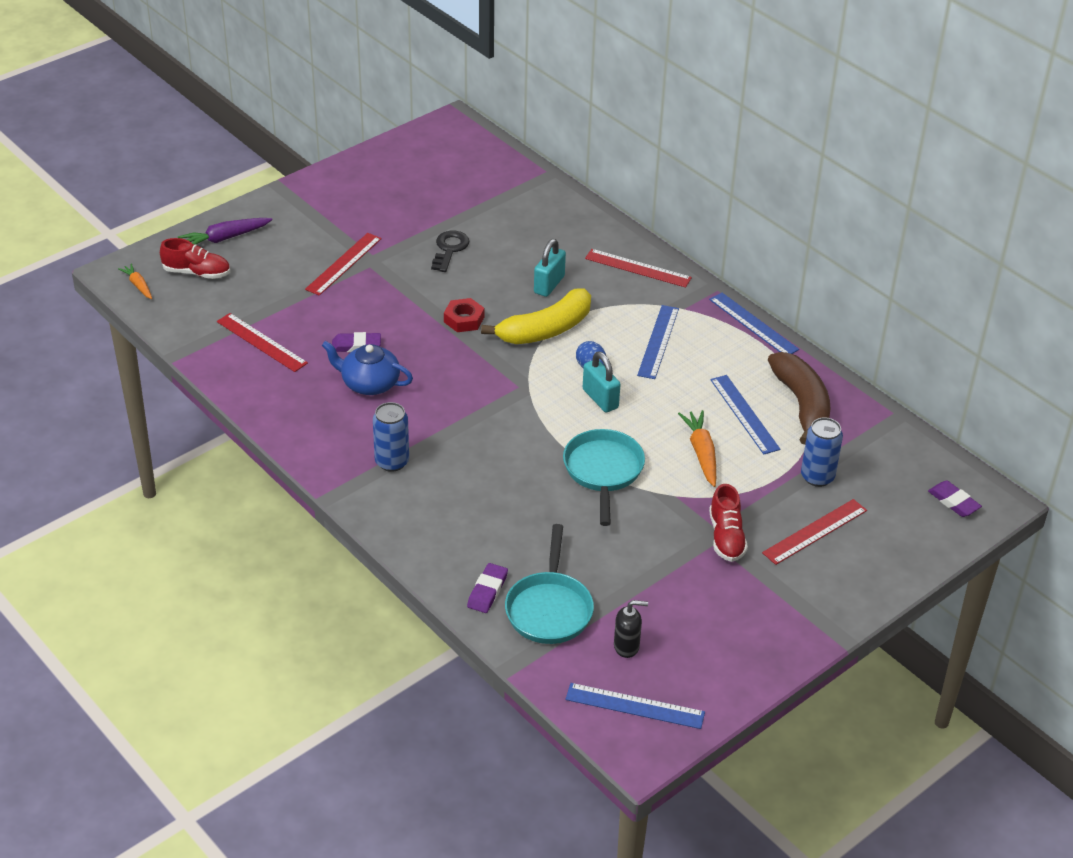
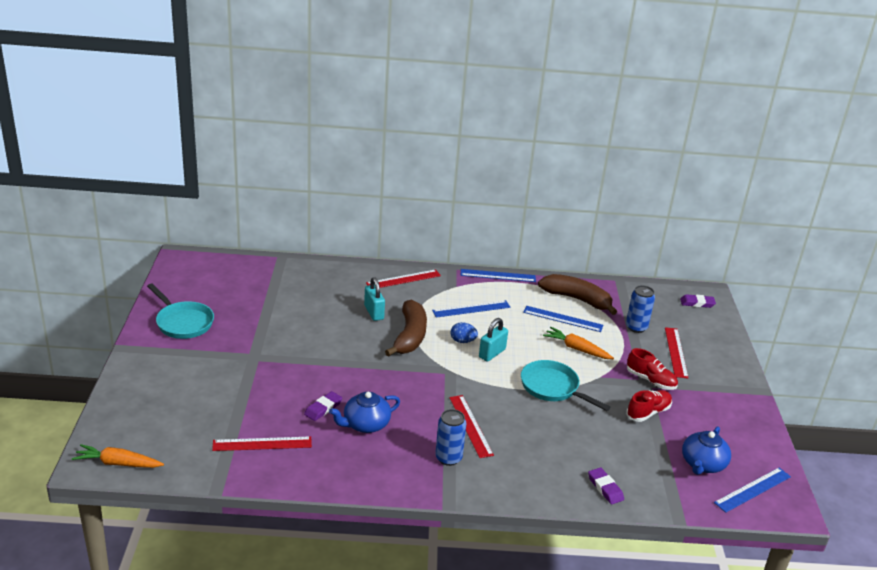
camera: 50 degrees left, 10 degrees down
orange carrot [118,263,152,299] -> orange carrot [72,444,164,468], size x1.60
red shoe [160,238,230,279] -> red shoe moved to [626,390,672,422]
purple carrot [178,218,273,244] -> none
red ruler [305,233,382,296] -> red ruler moved to [449,395,494,458]
black key [431,231,470,272] -> none
red nut [444,298,484,332] -> none
yellow banana [481,289,591,344] -> brown banana [385,300,427,357]
turquoise pan [505,524,594,644] -> turquoise pan moved to [147,283,214,339]
turquoise padlock [583,352,621,412] -> turquoise padlock turned 60 degrees counterclockwise [479,318,508,362]
black soap dispenser [614,600,648,658] -> blue teapot [682,426,731,475]
blue ruler [637,305,679,379] -> blue ruler turned 75 degrees counterclockwise [432,300,511,318]

